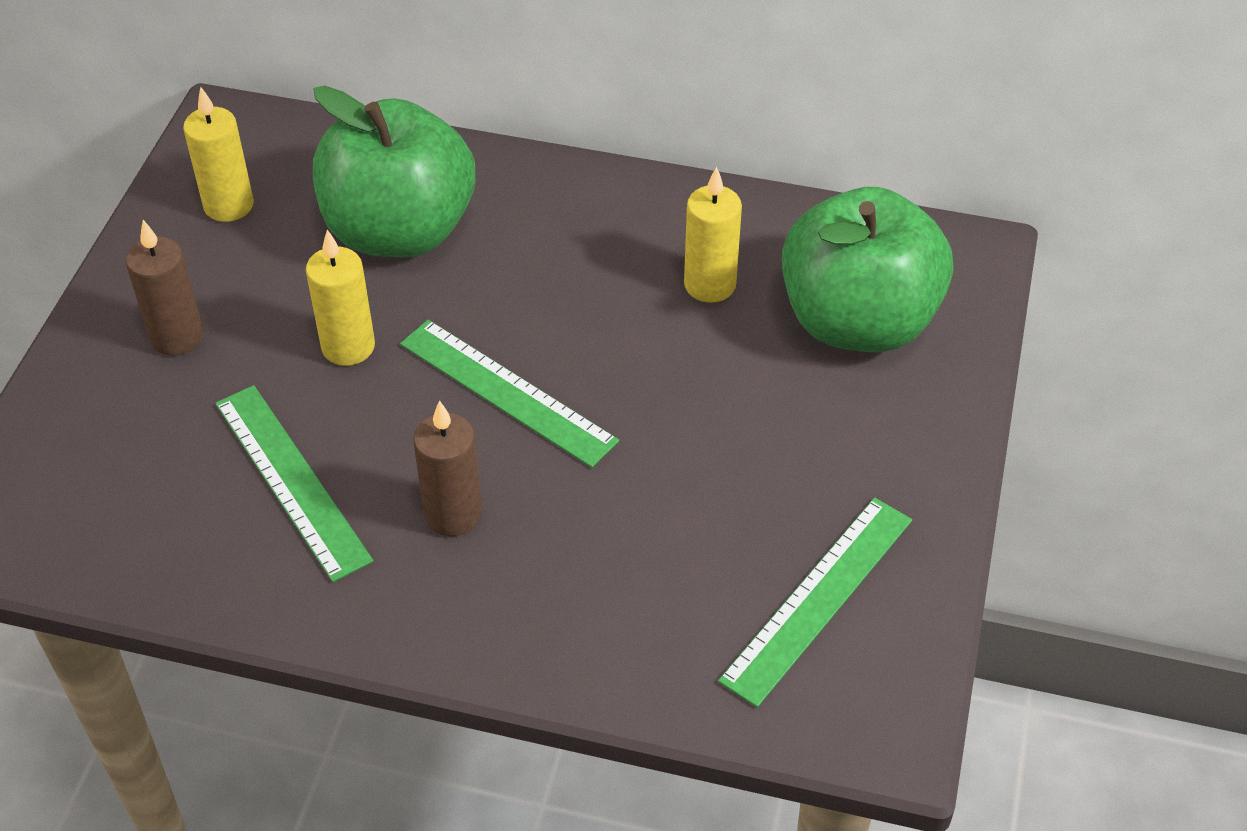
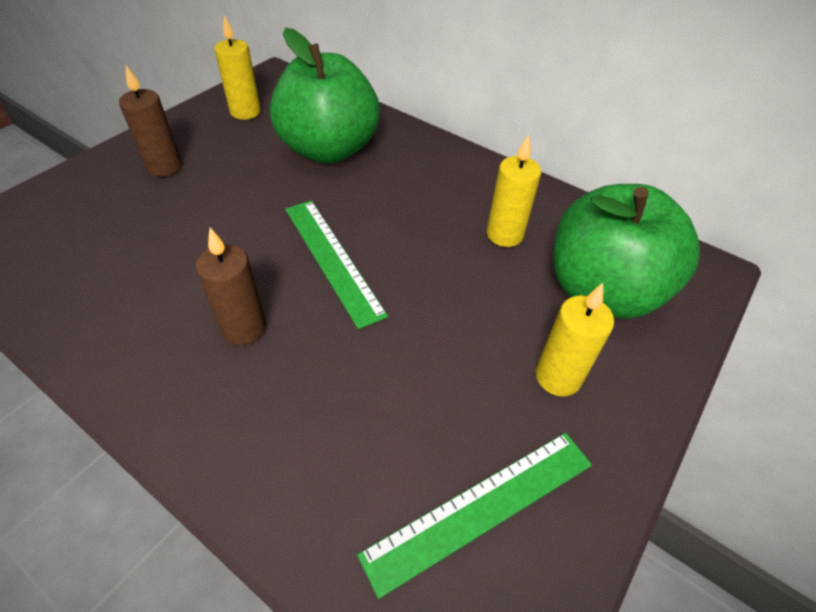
camera: 20 degrees right, 0 degrees up
green ruler [215,385,374,582] -> none
yellow candle [306,230,375,366] -> yellow candle moved to [536,283,614,396]

